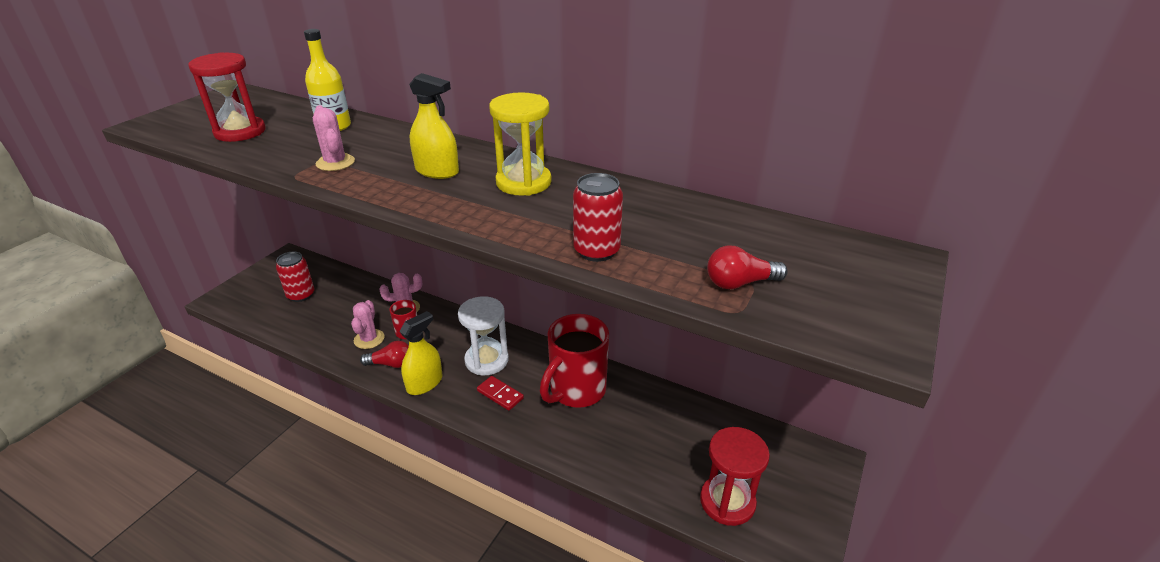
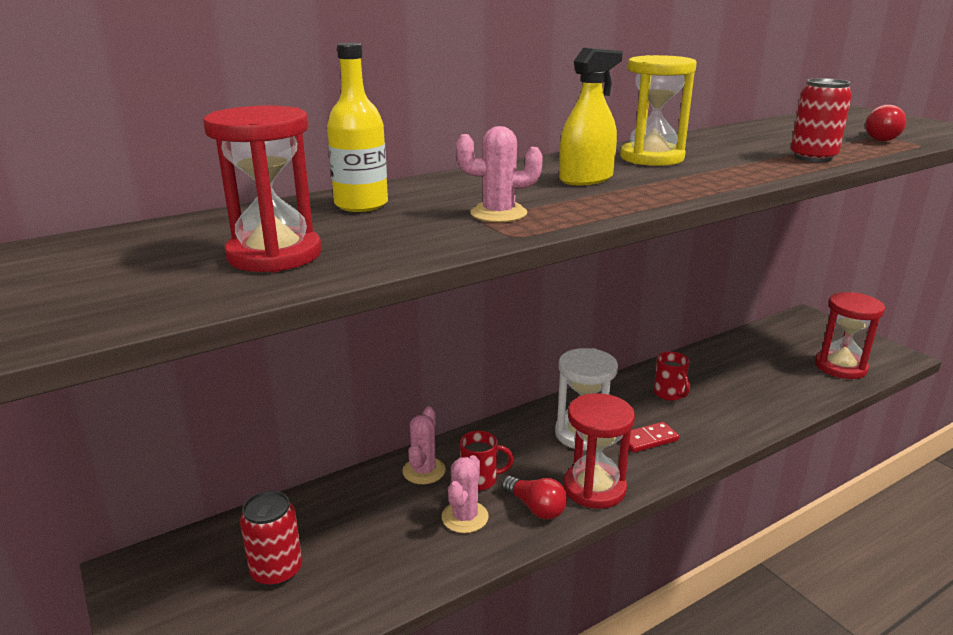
camera: 60 degrees left, 10 degrees down
pink cactus [351,300,385,349] -> pink cactus turned 75 degrees clockwise [442,455,489,533]
red light bulb [360,341,409,368] -> red light bulb turned 105 degrees clockwise [502,476,567,519]
yellow spray bottle [400,311,443,395] -> red hourglass [564,393,635,509]
red mug [540,314,609,408] -> red mug [654,352,690,401], size x0.48

